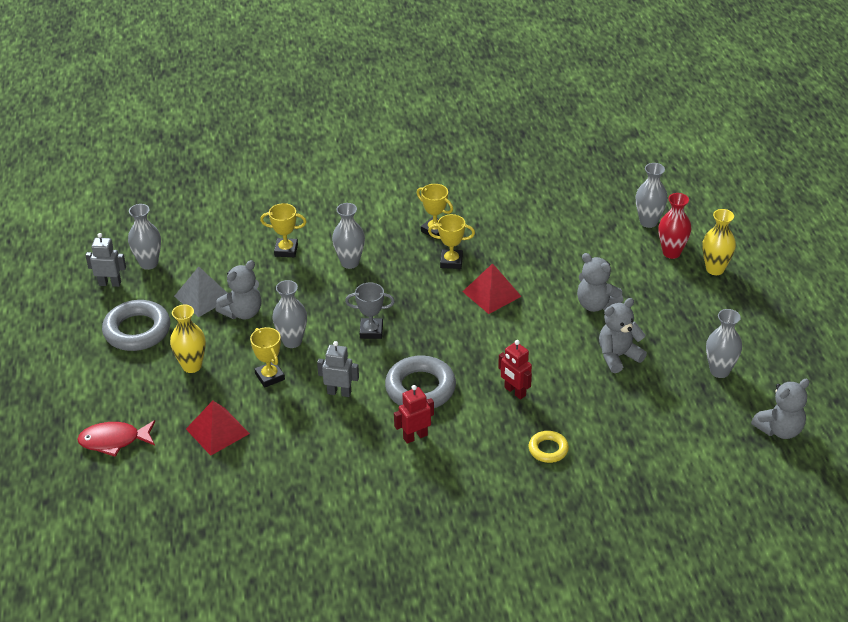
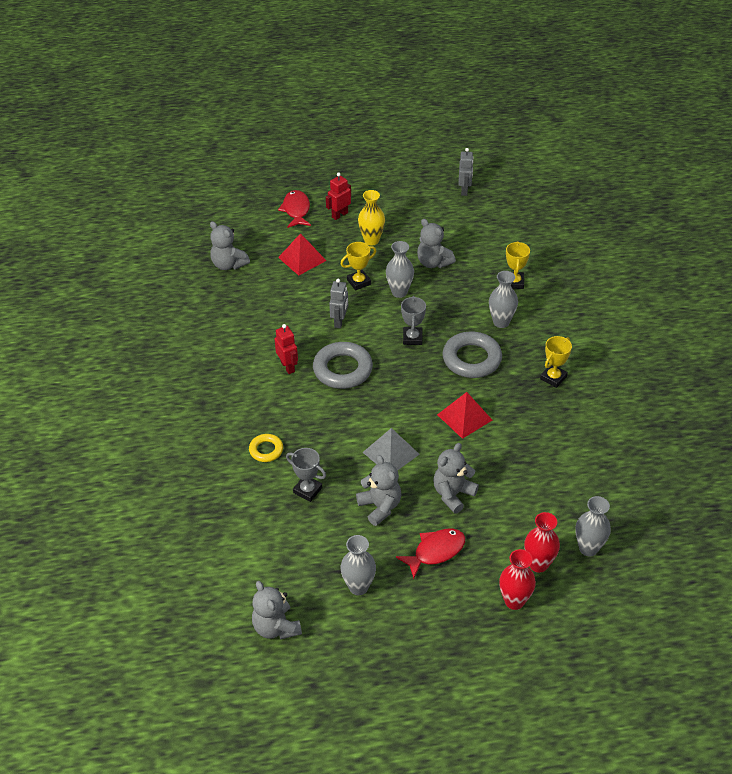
camera: 90 degrees right, 5 degrees up
grey ring [102,300,170,351] -> grey ring moved to [443,331,502,378]
grey vase [128,204,161,270] -> none
grey pyramid [174,266,227,317] -> grey pyramid moved to [363,428,420,470]
yellow trophy [428,214,475,269] -> none
red robot [498,340,532,400] -> red robot moved to [326,172,351,220]
yellow vase [702,209,736,275] -> red vase [499,549,536,610]
none -> grey teddy bear [210,221,250,270]
none -> grey trophy [286,448,326,502]
none -> red fish [396,528,465,579]

